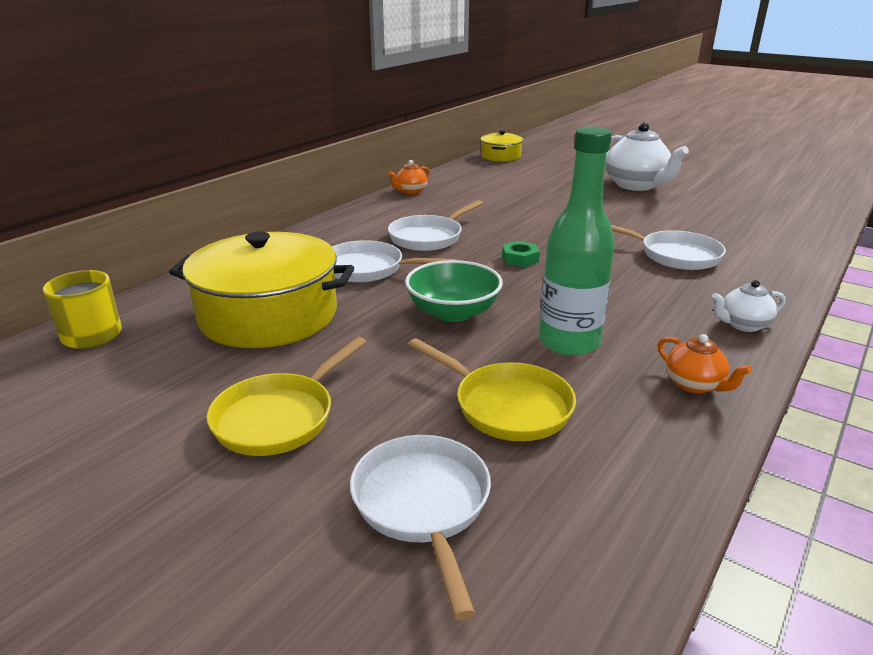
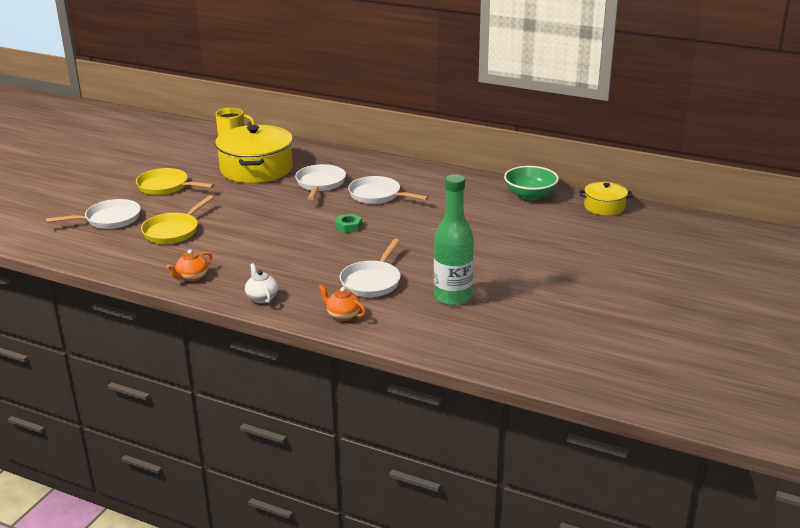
camera: 80 degrees right, 0 degrees up
orange teapot [388,160,430,194] -> orange teapot moved to [319,284,366,321]
green bowl [405,260,503,322] -> green bowl moved to [504,166,559,200]
green bottle [539,126,615,356] -> green bottle moved to [434,174,474,306]
white teapot [606,122,689,191] -> none

